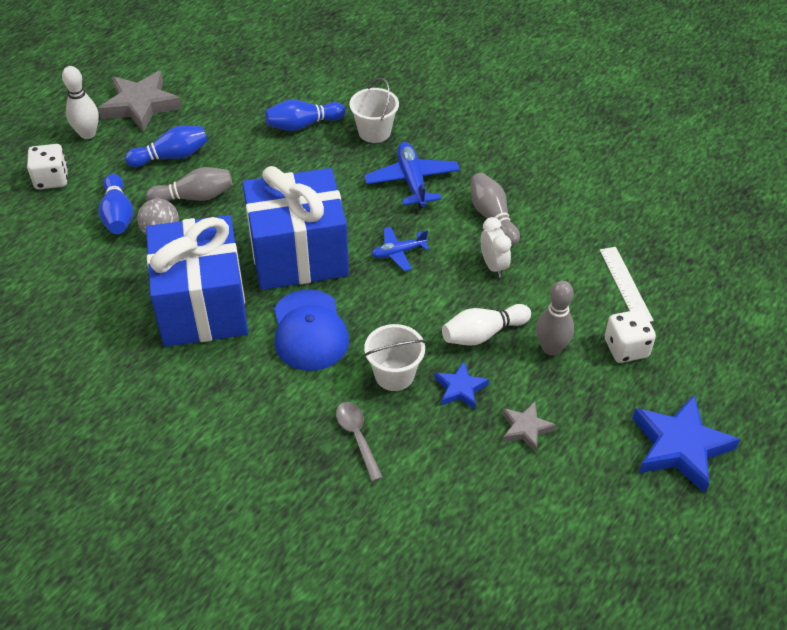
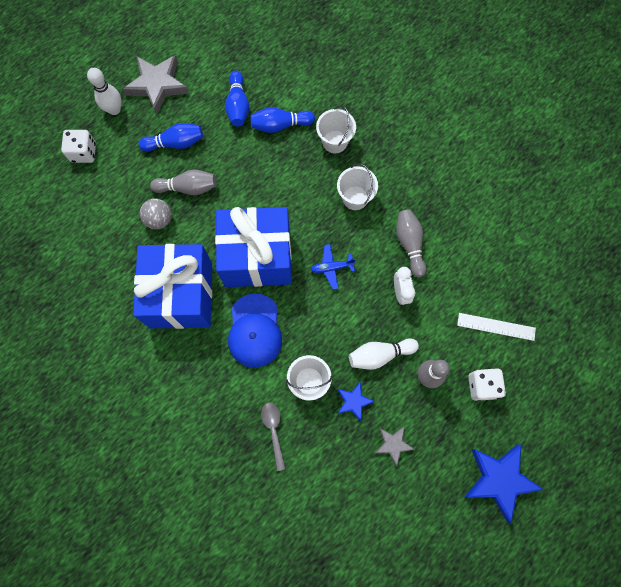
camera: 10 degrees right, 25 degrees up
blue bowling pin [99,174,133,234] -> blue bowling pin moved to [225,71,250,127]
blue plane [364,142,460,208] -> white bucket [337,163,378,210]
white ruler [600,247,654,322] -> white ruler turned 75 degrees counterclockwise [457,313,536,341]

